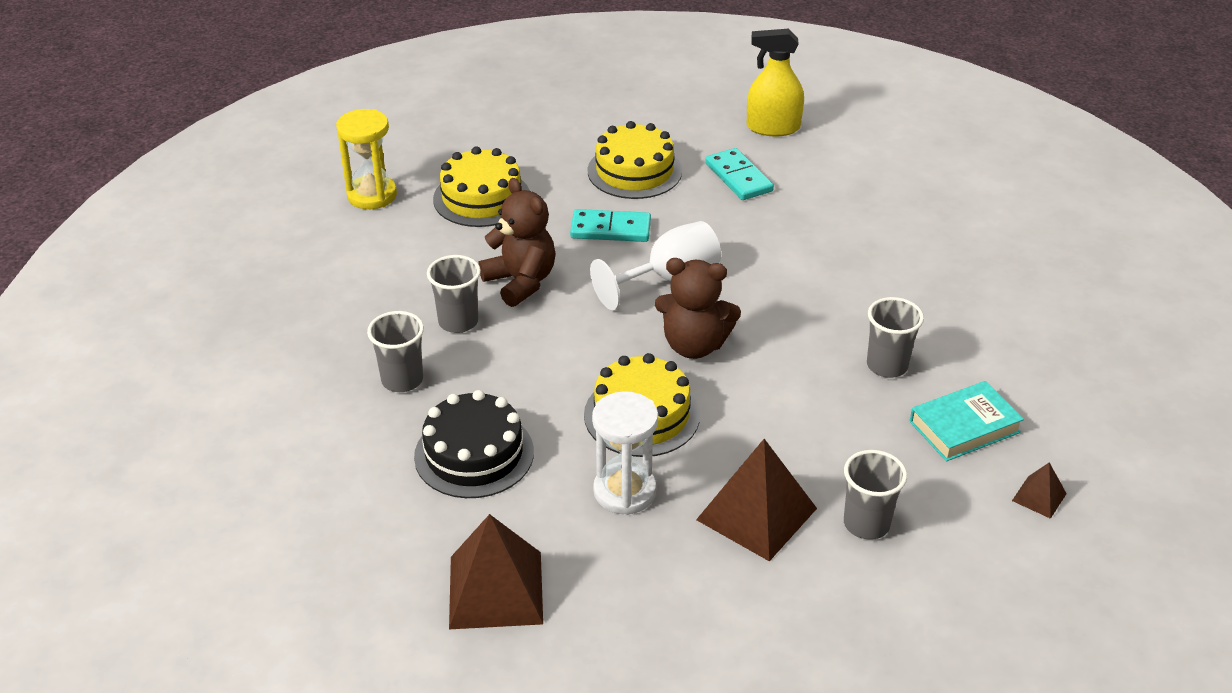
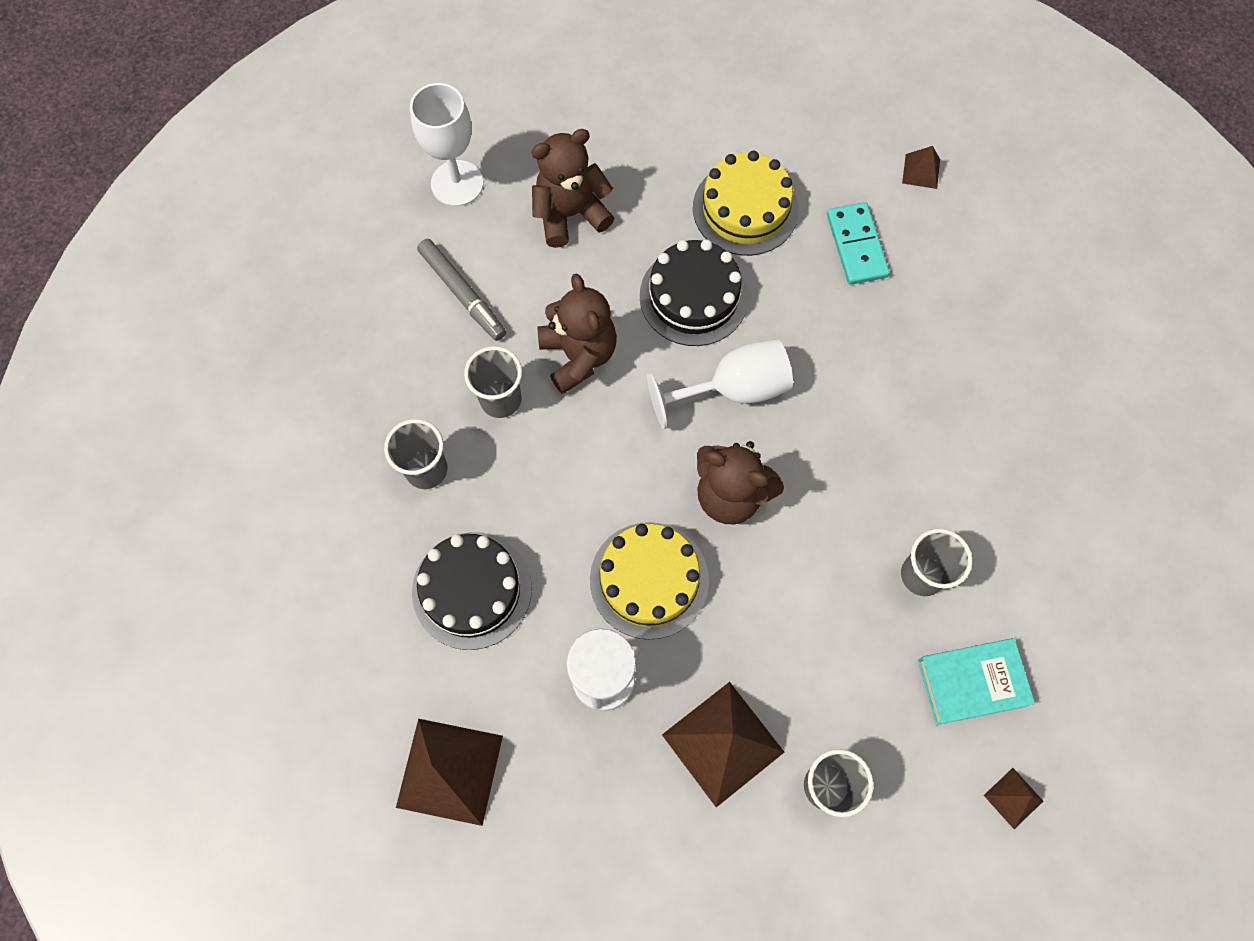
camera: 15 degrees right, 30 degrees up
yellow hourglass [336,109,397,209] -> white goblet [410,83,483,206]
yellow cake [433,146,530,227] -> brown teddy bear [532,129,614,248]
turquoise domino [570,209,651,242] -> black cake [640,239,749,346]
yellow spray bottle [747,29,804,136] -> brown pyramid [902,146,940,189]
none -> grey marker [417,239,506,341]

